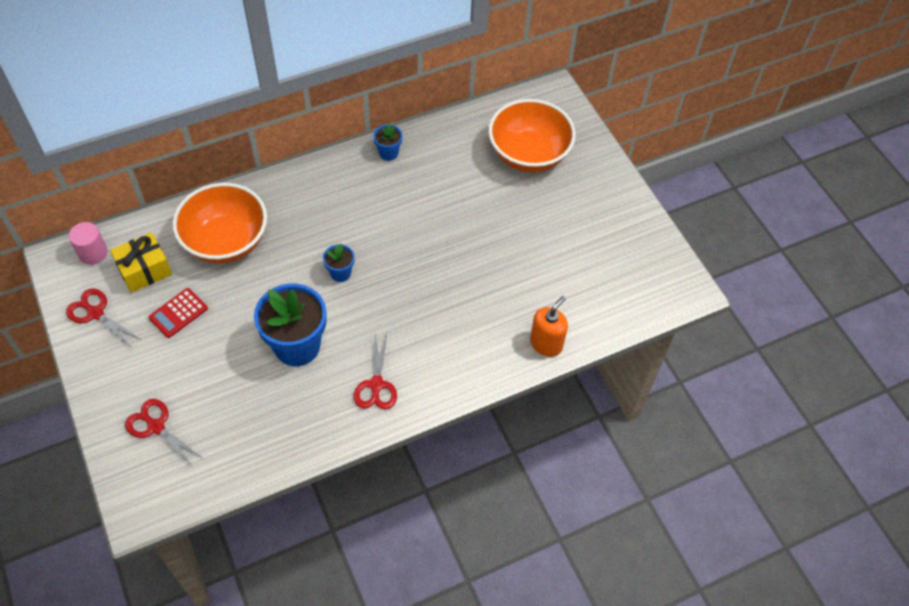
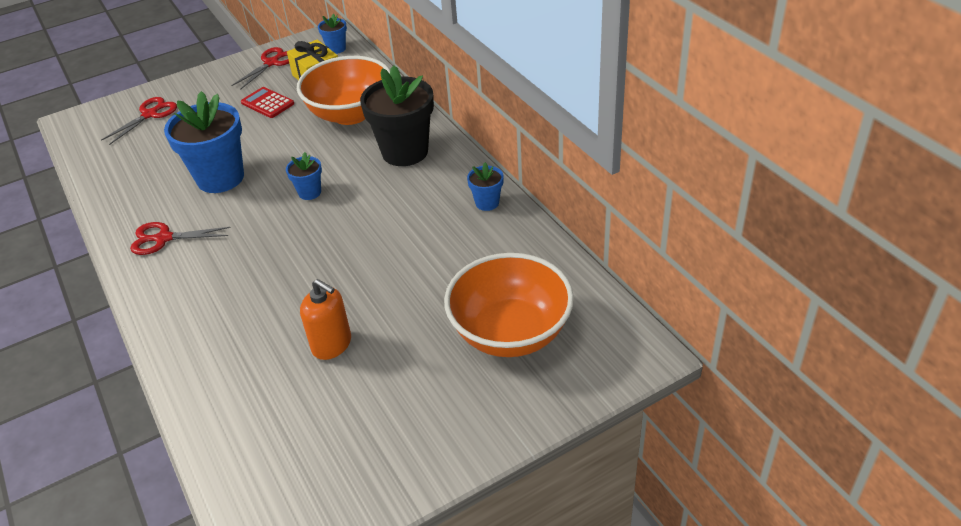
camera: 90 degrees right, 15 degrees down
pink cylinder [69,222,108,265] -> blue flower pot [318,14,347,54]
orange soap dispenser [530,296,568,357] -> orange soap dispenser moved to [300,279,351,360]
none -> black flower pot [360,65,434,166]

